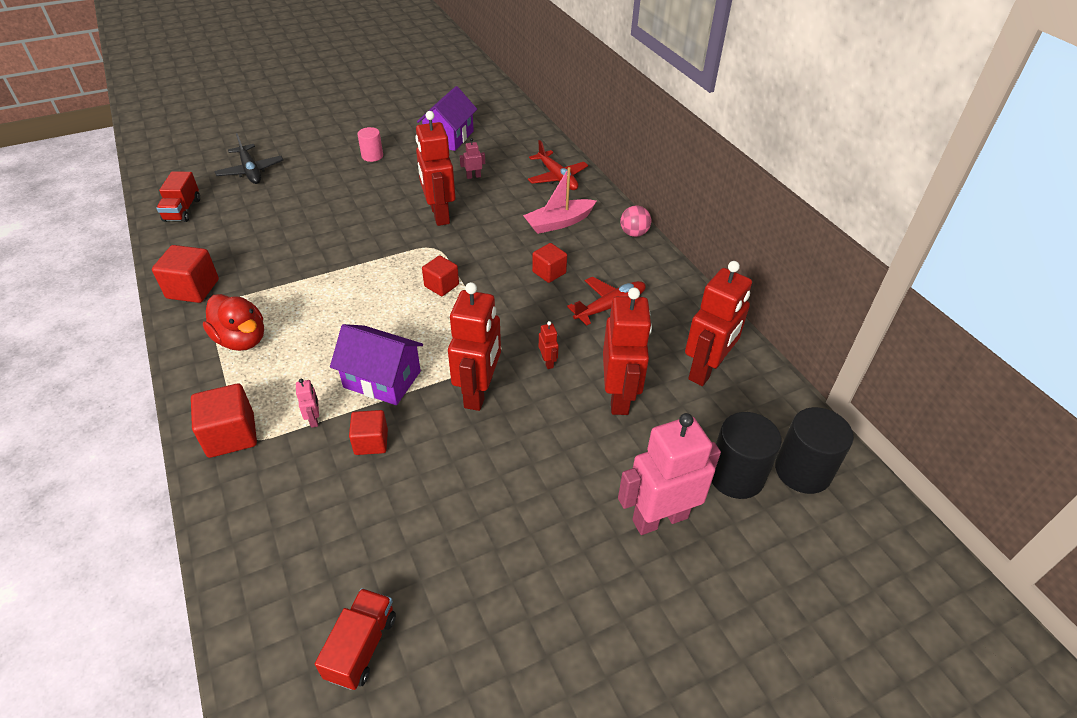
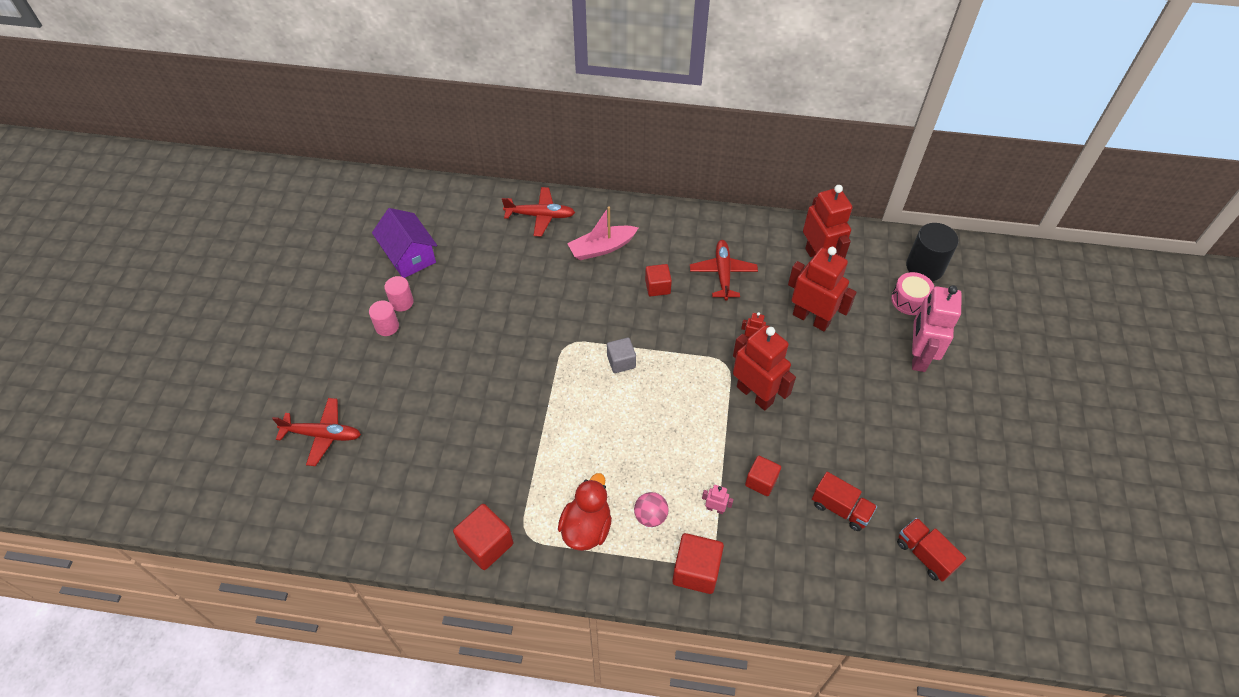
camera: 55 degrees left, 10 degrees up
red truck [156,171,200,222] -> red truck moved to [812,472,877,531]
red duck [203,294,264,351] -> red duck turned 60 degrees counterclockwise [558,473,612,551]
black plane [214,133,283,184] -> red plane [272,398,361,466]
purple house [330,324,423,405] -> none
red robot [415,111,456,226] -> none
red cube [422,255,459,296] -> grey cube [607,338,636,373]
pink robot [460,138,485,179] -> none
pink boat [523,167,596,234] -> pink boat turned 60 degrees clockwise [567,206,638,260]
pink ball [620,205,651,237] -> pink ball moved to [634,492,669,527]
black cylinder [712,412,782,499] -> pink drum [891,272,934,315]
none -> pink cylinder [384,276,414,311]

